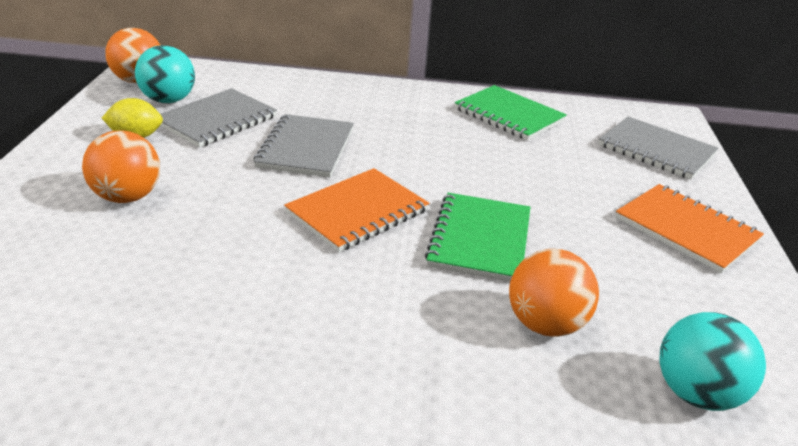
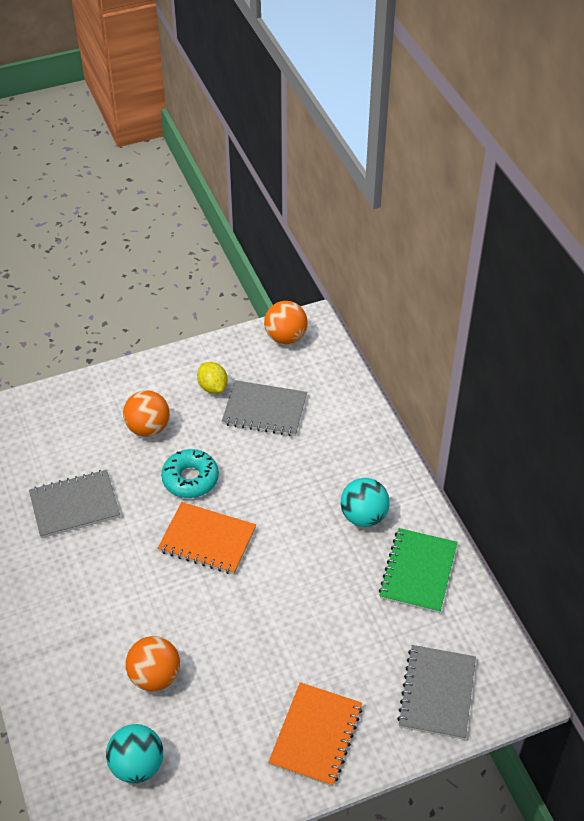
camera: 65 degrees right, 15 degrees up
turquoise ball [135,45,195,103] -> turquoise ball moved to [341,478,390,527]
grey notebook [253,114,354,177] -> grey notebook moved to [29,470,120,538]
green notebook [425,193,530,282] -> none
none -> turquoise donut [161,449,219,498]

